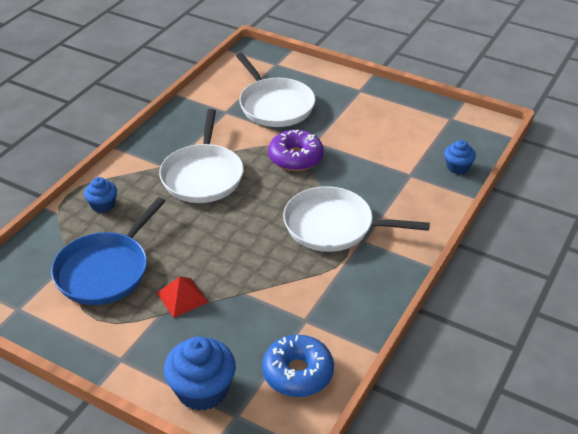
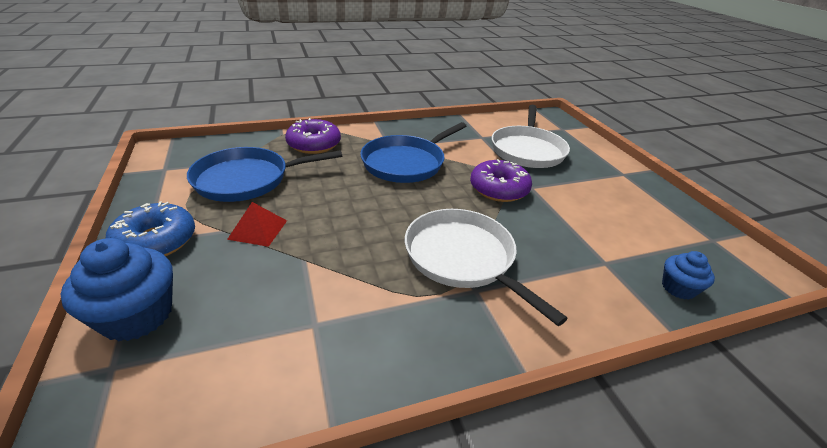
camera: 40 degrees right, 5 degrees down
blue cupcake [84,177,117,213] -> purple donut [285,118,341,154]
white pan [159,109,244,203] -> blue pan [360,122,466,183]
blue donut [262,335,334,397] -> blue donut moved to [106,201,195,256]

